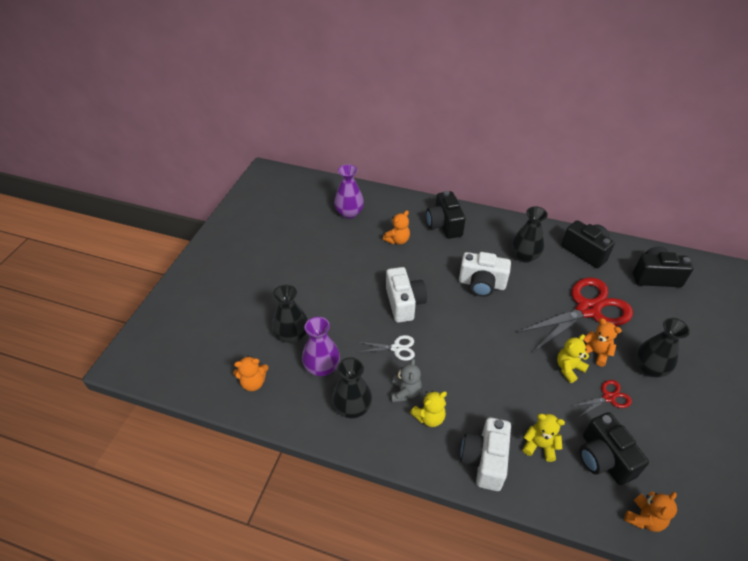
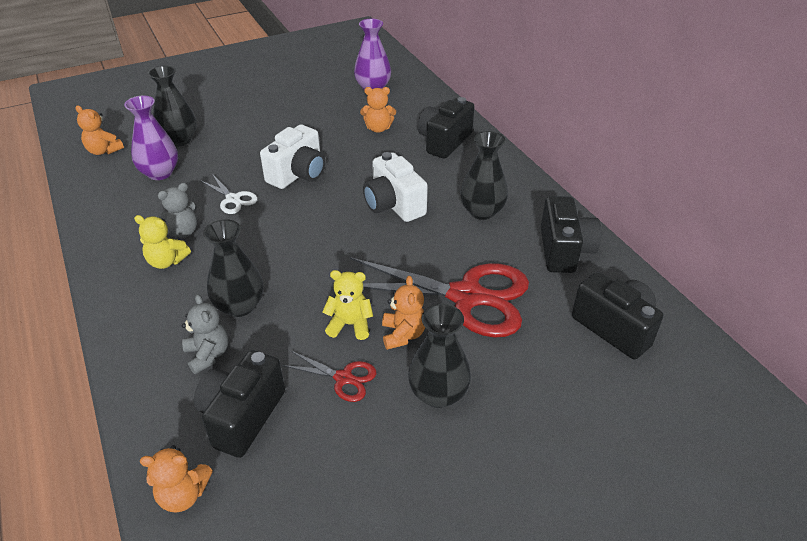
camera: 45 degrees right, 5 degrees down
black vase [332,357,372,418] -> black vase moved to [203,219,263,317]
white camera [460,417,511,491] -> none
yellow teddy bear [523,414,565,462] -> grey teddy bear [182,294,229,374]

